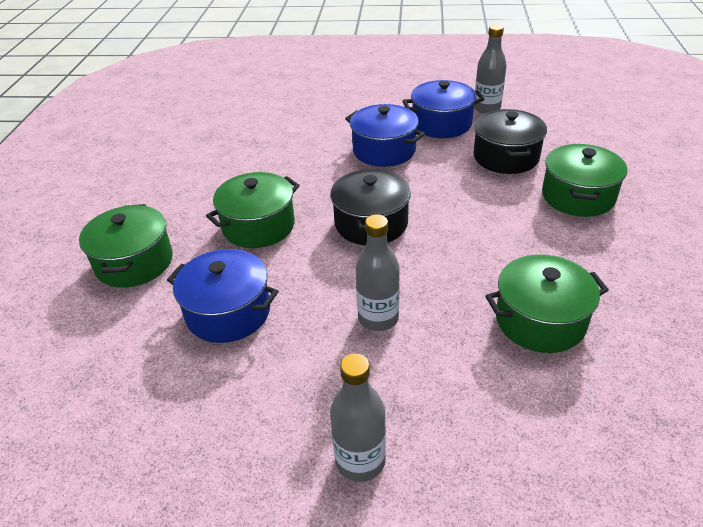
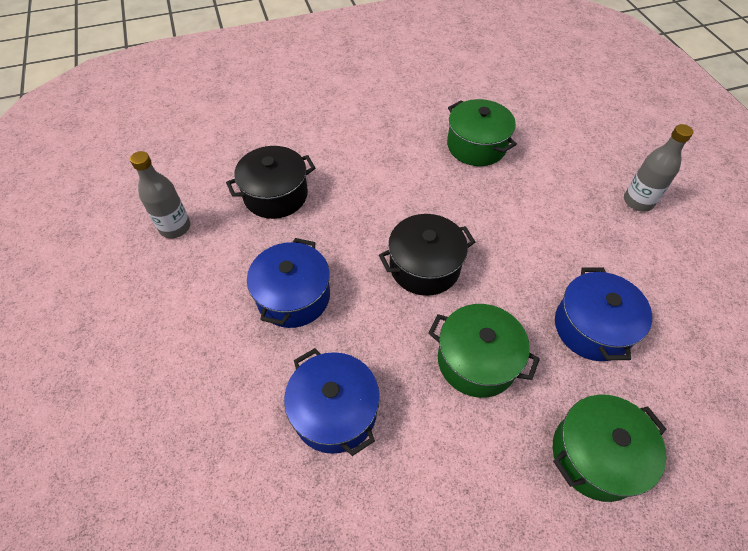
camera: 115 degrees left, 15 degrees up
grey bottle [356,215,400,331] -> none
blue pot [403,80,484,138] -> blue pot moved to [284,348,380,456]
green pot [542,144,627,217] -> none

